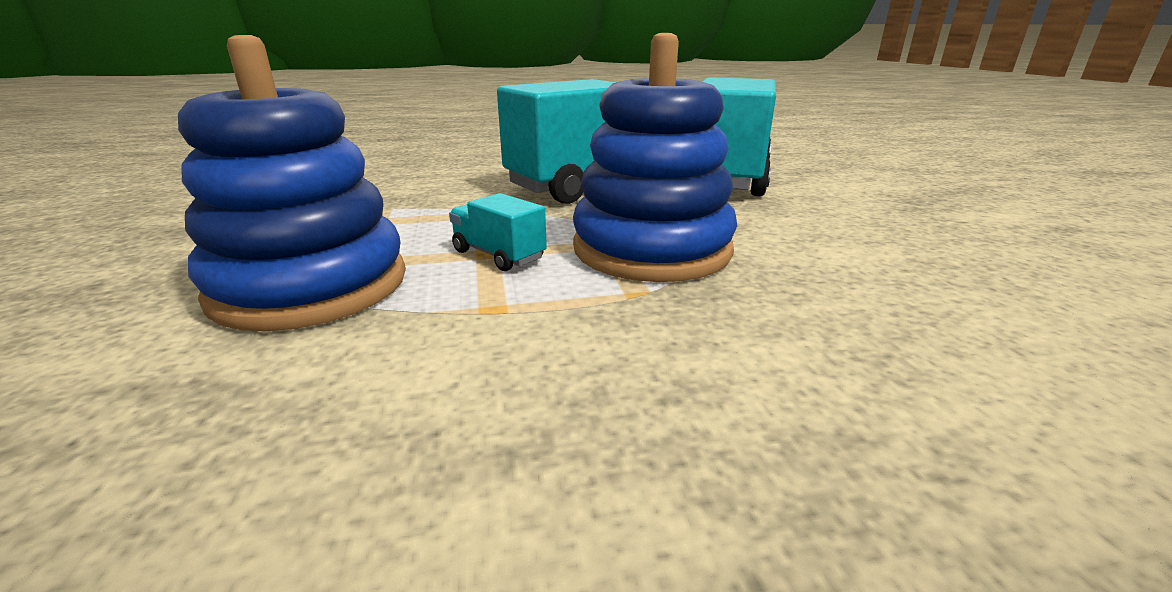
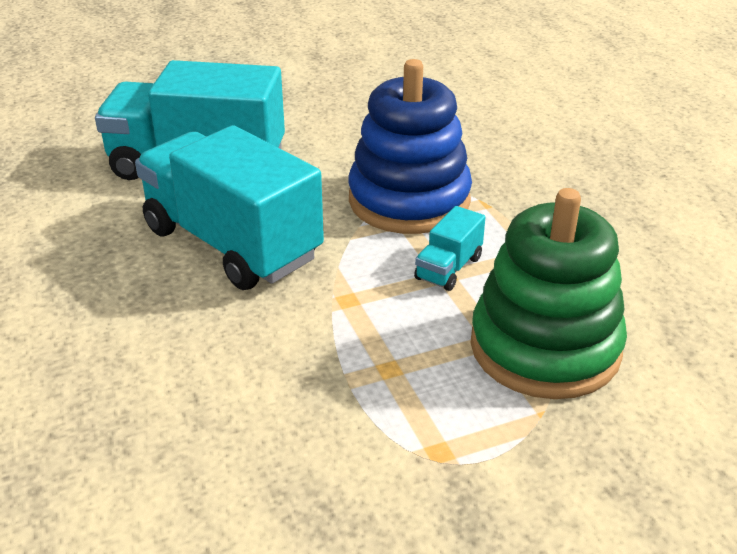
camera: 100 degrees left, 10 degrees up
blue stacking toy [178,35,406,331] -> green stacking toy [471,188,627,399]

